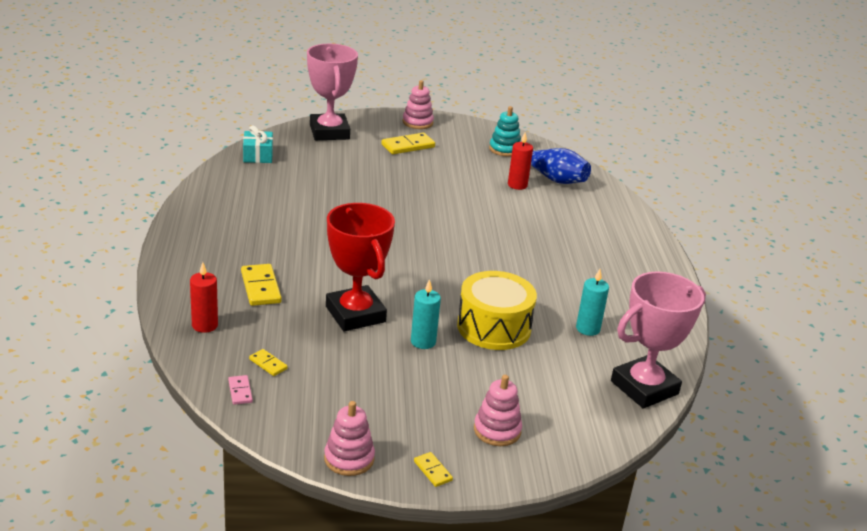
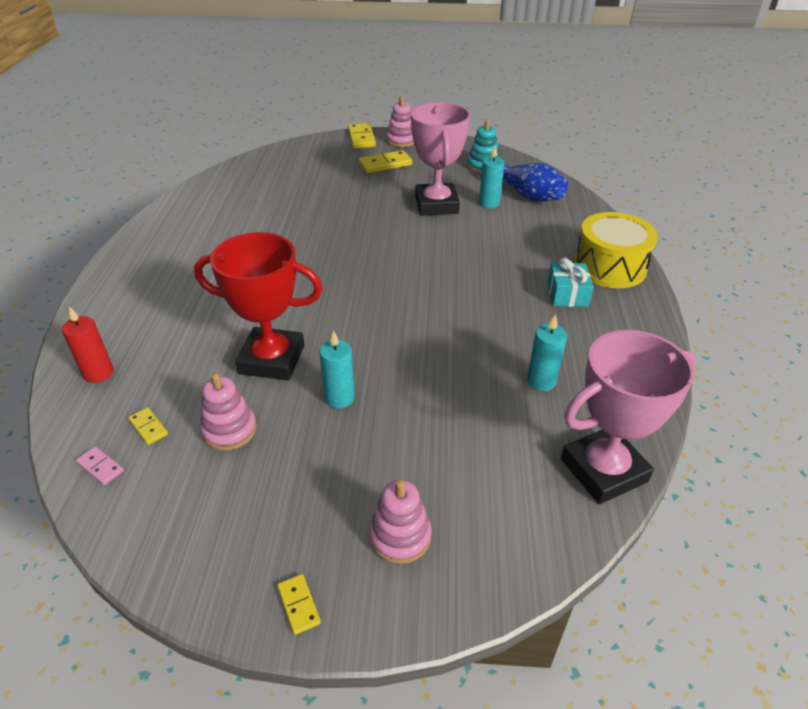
camera: 10 degrees right, 10 degrees up
pink domino [228,375,253,405] -> pink domino turned 45 degrees counterclockwise [76,446,124,485]
yellow domino [241,264,282,306] -> yellow domino moved to [348,123,376,148]
turquoise gift [243,126,273,163] -> turquoise gift moved to [547,258,594,307]
pink trophy [307,44,358,140] -> pink trophy moved to [411,102,470,216]
pink stacking toy [324,401,375,476] -> pink stacking toy moved to [200,373,257,451]
red trophy [326,203,395,331] -> red trophy turned 60 degrees counterclockwise [194,232,323,380]
yellow drum [457,271,537,350] -> yellow drum moved to [574,212,658,288]
red candle [508,132,533,190] -> turquoise candle [479,145,504,208]

